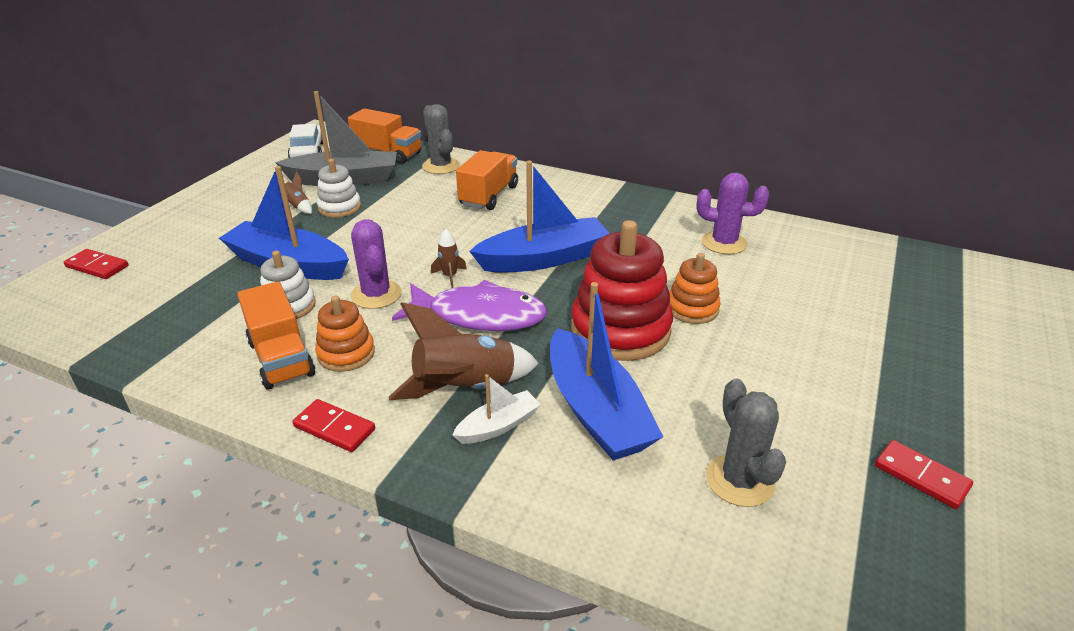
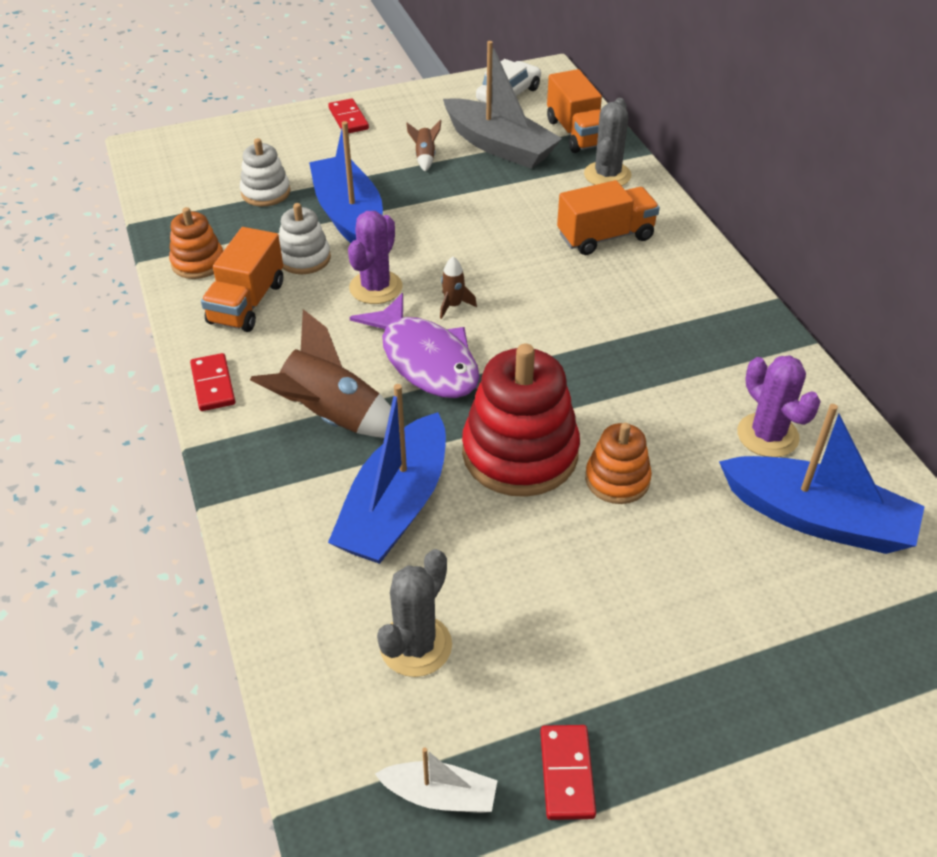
camera: 45 degrees right, 10 degrees up
red domino [64,249,128,279] -> red domino moved to [328,98,369,133]
orange stacking toy [315,296,375,372] -> orange stacking toy moved to [169,207,223,279]
white stacking toy [317,159,361,218] -> white stacking toy moved to [240,138,290,206]
white boat [452,374,541,444] -> white boat moved to [375,747,497,813]
blue boat [469,161,610,273] -> blue boat moved to [719,404,925,554]

